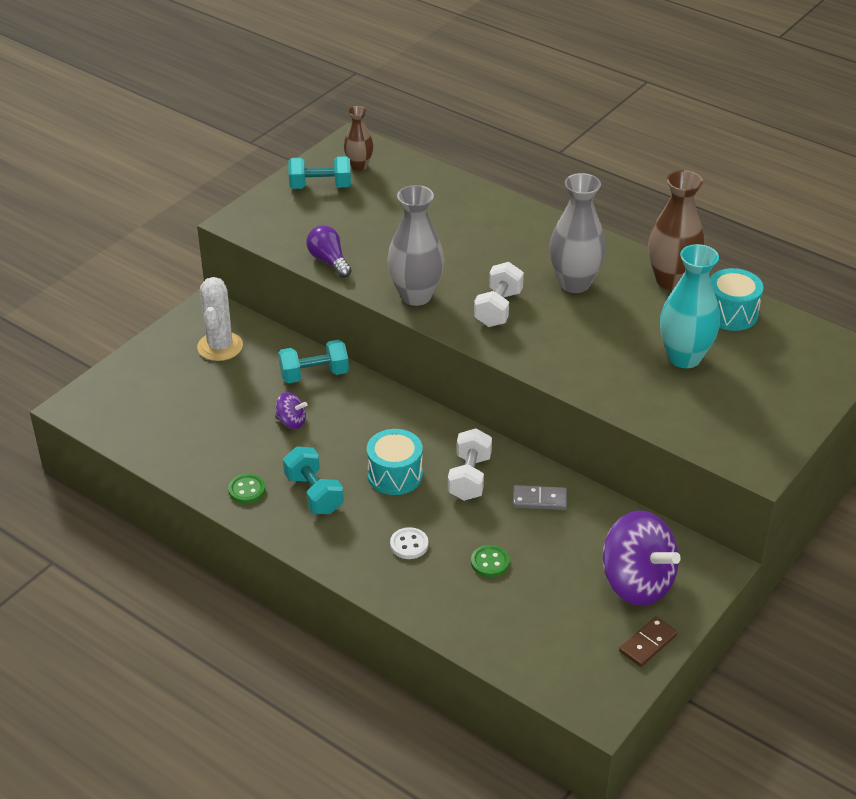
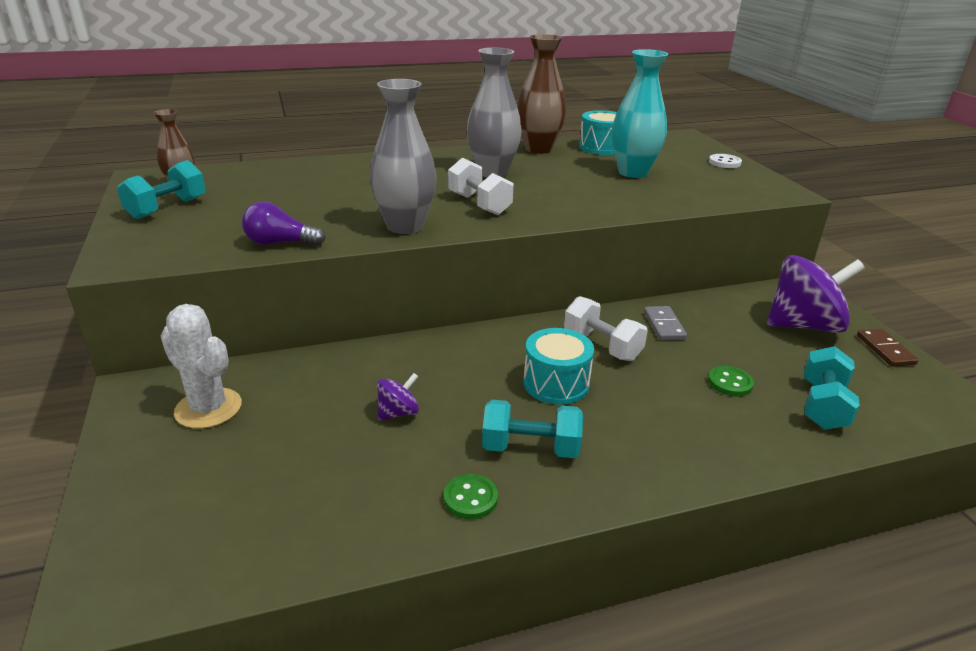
camera: 55 degrees left, 10 degrees down
turquoise dumbbell [278,340,349,383] -> turquoise dumbbell moved to [804,346,860,430]
white button [390,527,428,559] -> white button moved to [709,154,742,168]
grey domino [513,485,567,510] -> grey domino turned 45 degrees counterclockwise [644,306,687,341]

